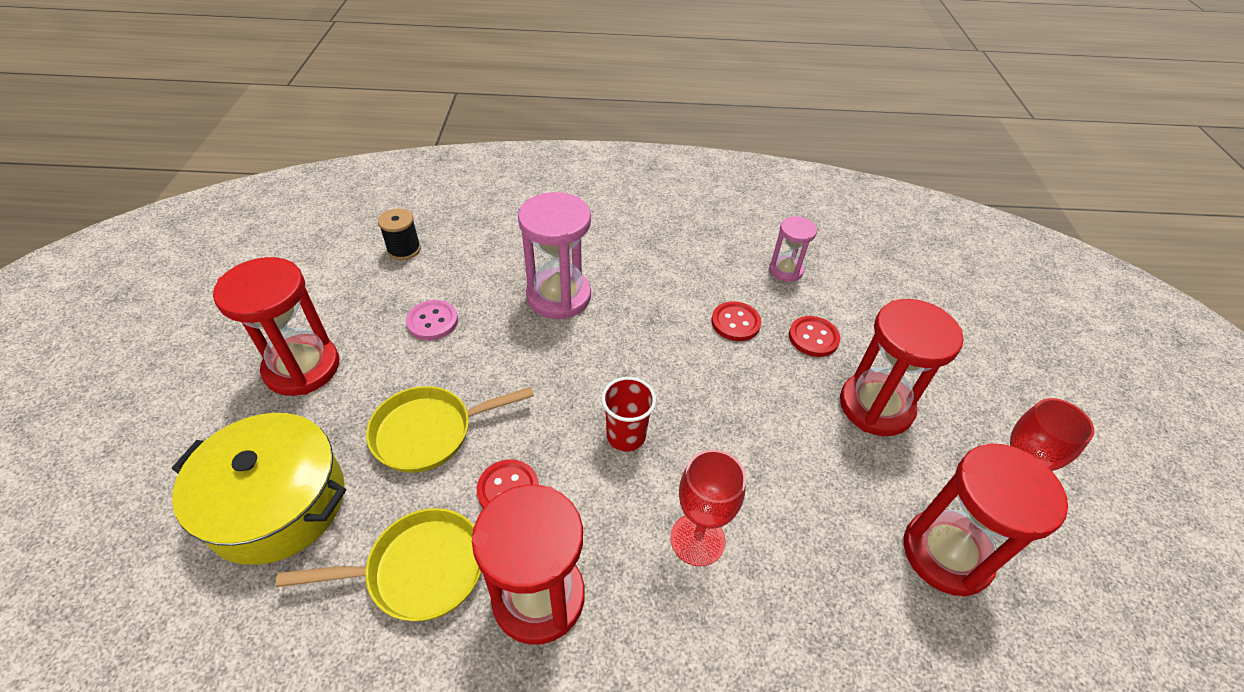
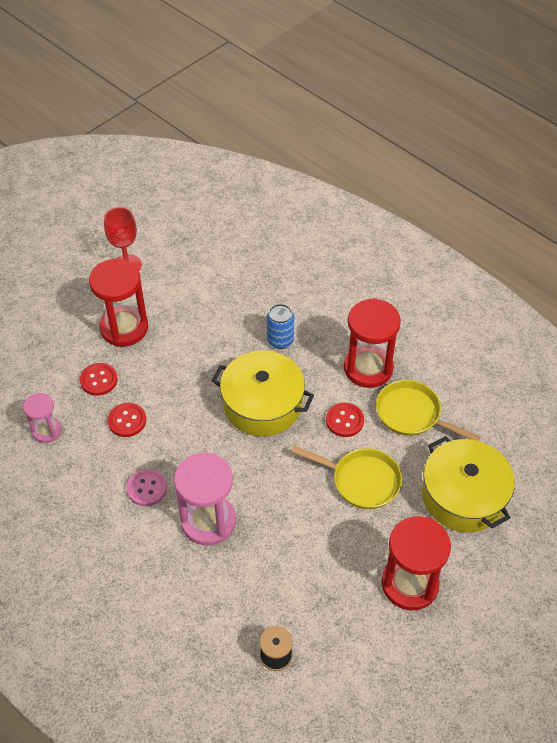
camera: 135 degrees left, 5 degrees up
pink button [406,300,458,340] -> pink button moved to [127,469,167,506]
red cup [601,377,656,452] -> yellow pot [212,351,314,437]
red goblet [670,450,746,567] -> blue can [267,304,294,349]
red hourglass [903,444,1068,597] -> none

